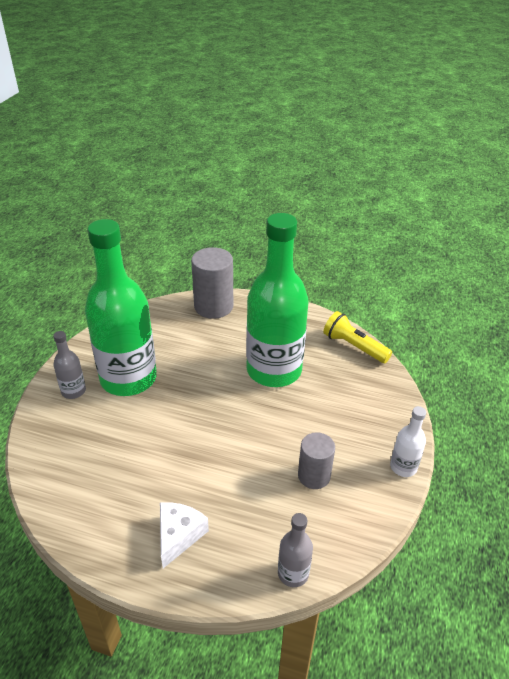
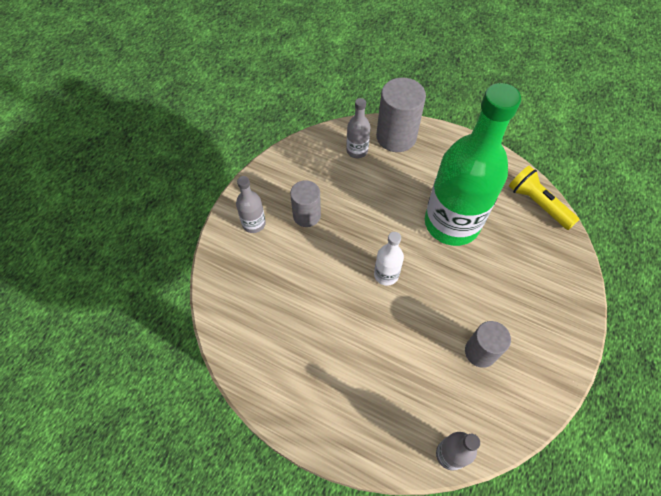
camera: 10 degrees right, 20 degrees up
green bottle [85,219,157,396] -> grey cylinder [290,180,321,227]
white cheese [160,502,209,568] -> none
white bottle [390,406,426,477] -> white bottle moved to [374,232,404,286]
none -> grey bottle [346,98,371,158]

